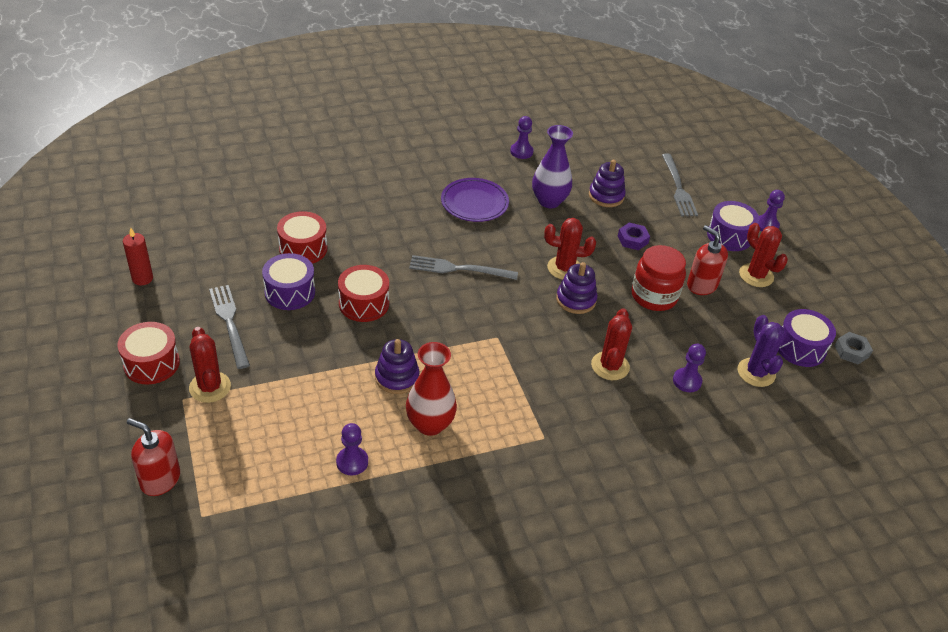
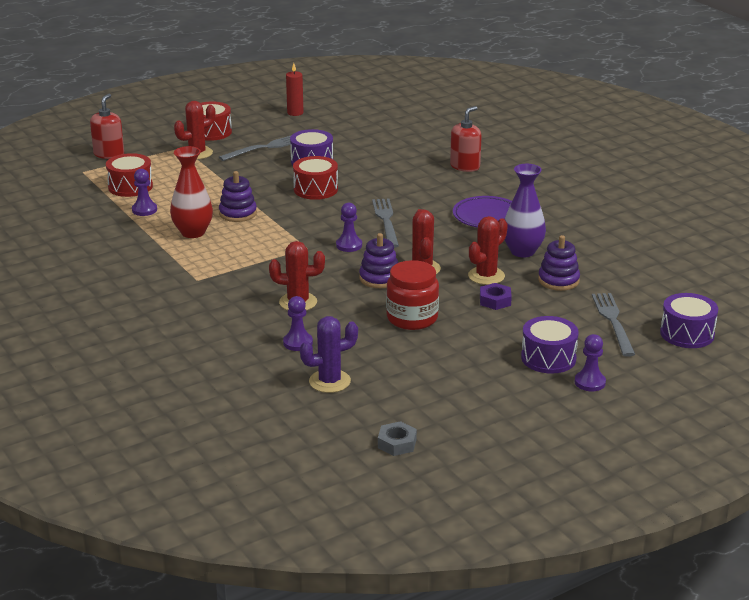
camera: 80 degrees right, 15 degrees down
red drum [277,211,327,264] -> red drum moved to [106,153,153,197]
purple pawn [510,116,534,159] -> purple pawn moved to [336,203,362,252]
grey fork [662,154,698,216] -> grey fork turned 105 degrees clockwise [592,293,635,357]
red soap dispenser [687,225,728,295] -> red soap dispenser moved to [450,106,482,172]
red cactus [739,223,788,287] -> red cactus moved to [468,216,508,285]
purple drum [778,309,836,367] -> purple drum moved to [660,293,718,348]

